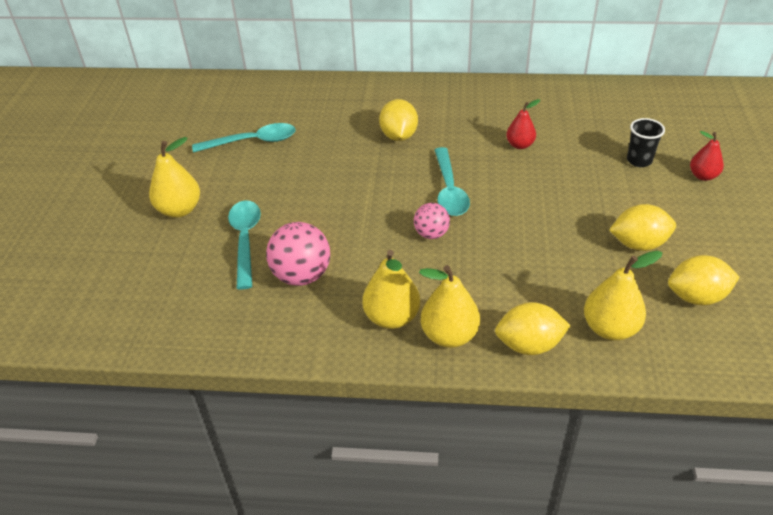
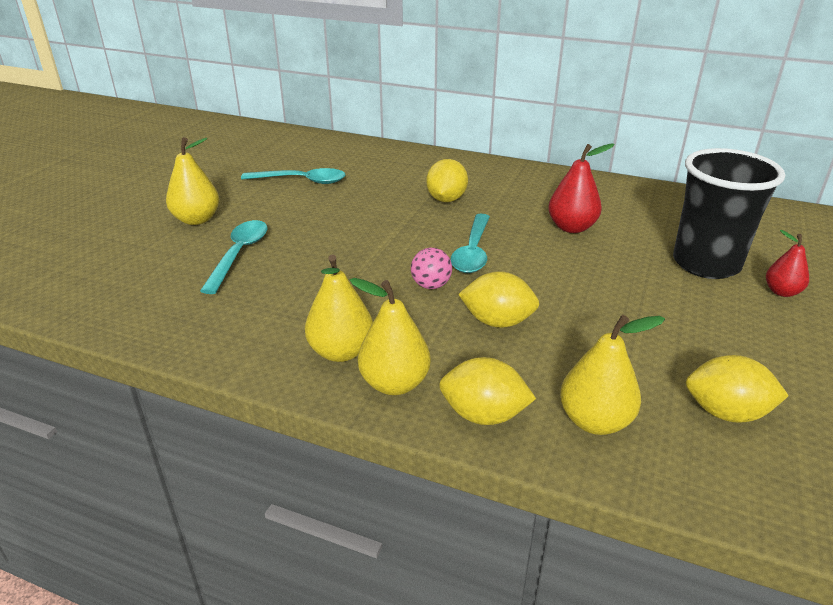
camera: 15 degrees right, 10 degrees down
pink ball [266,222,330,286] -> none
red pear [506,99,540,149] -> red pear [548,144,615,233], size x1.55
yellow lemon [609,204,676,251] -> yellow lemon moved to [458,271,539,328]
black cup [627,118,665,167] -> black cup [673,148,785,279], size x2.20

